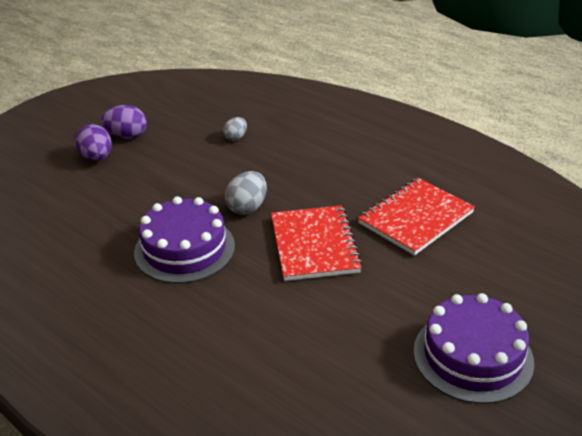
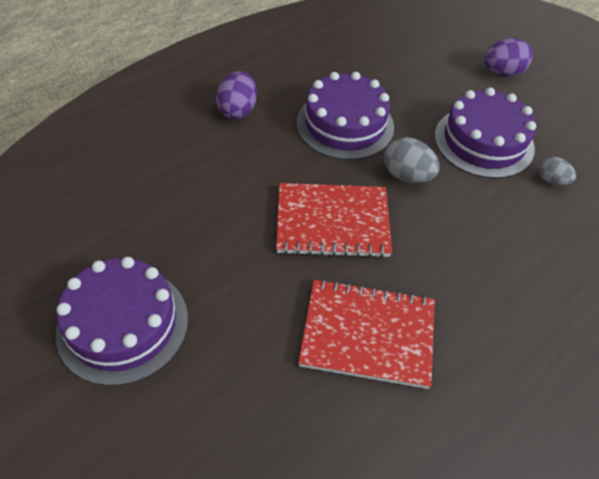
camera: 95 degrees right, 15 degrees up
purple egg [101,105,147,139] -> purple egg moved to [216,71,257,119]
red notebook [358,178,475,255] -> red notebook turned 45 degrees counterclockwise [298,279,435,389]
none -> purple cake [435,87,536,179]

